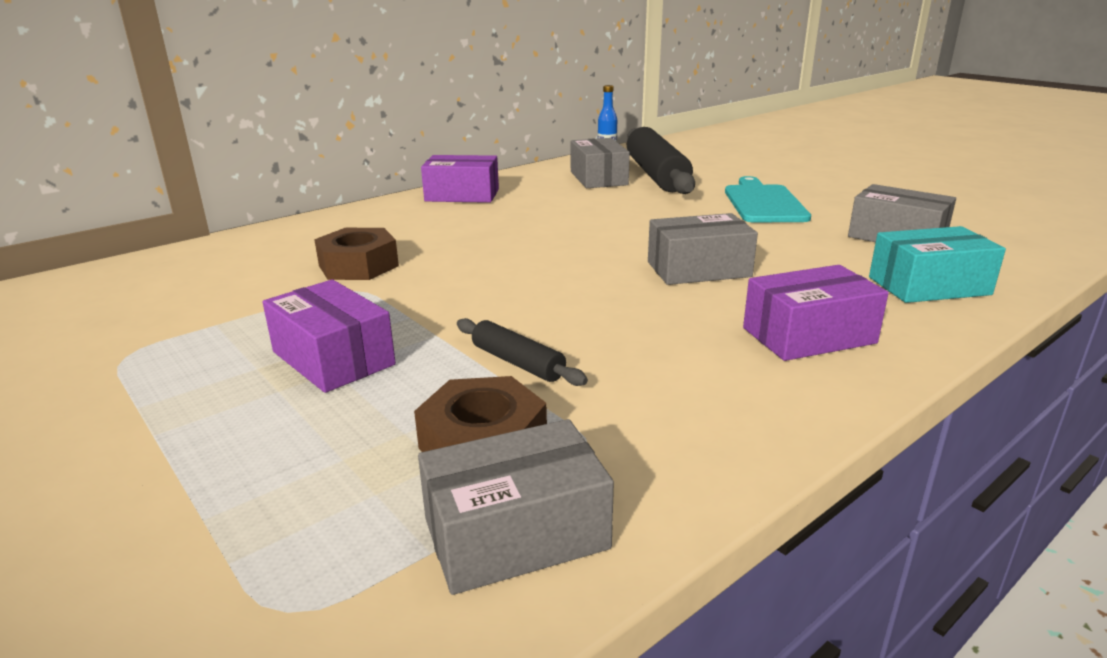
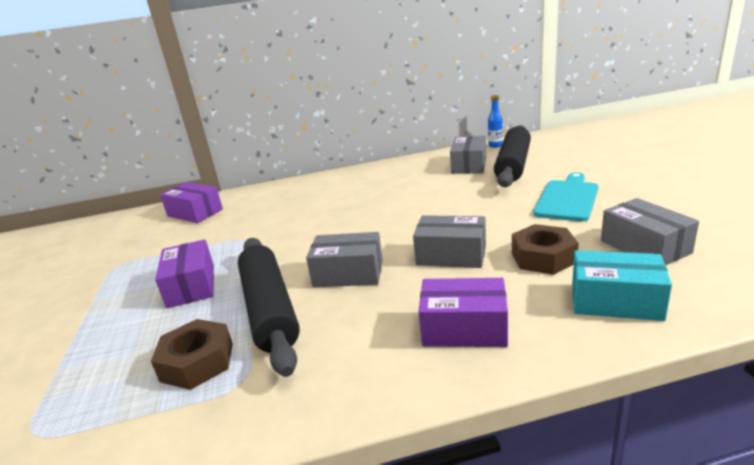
camera: 30 degrees right, 0 degrees up
brown nut [314,228,399,280] -> brown nut moved to [512,224,579,275]
grey box [418,419,614,595] -> grey box moved to [306,232,383,287]
purple box [421,155,499,203] -> purple box moved to [160,182,223,223]
black rolling pin [457,318,588,386] -> black rolling pin [238,238,300,377], size x2.17

